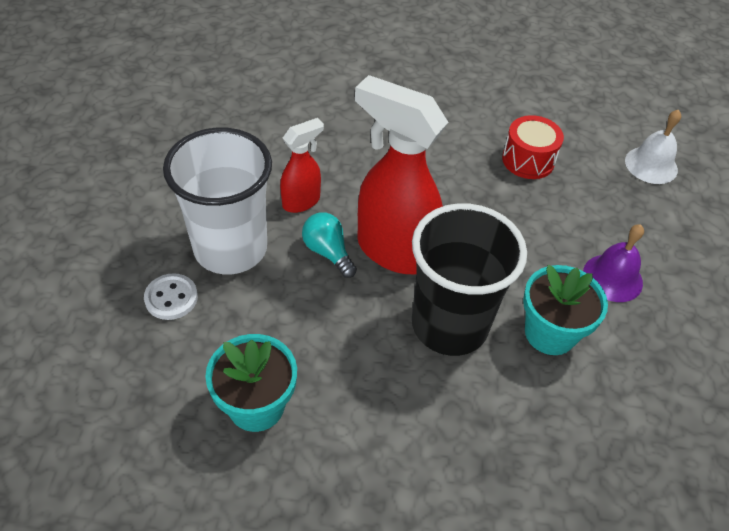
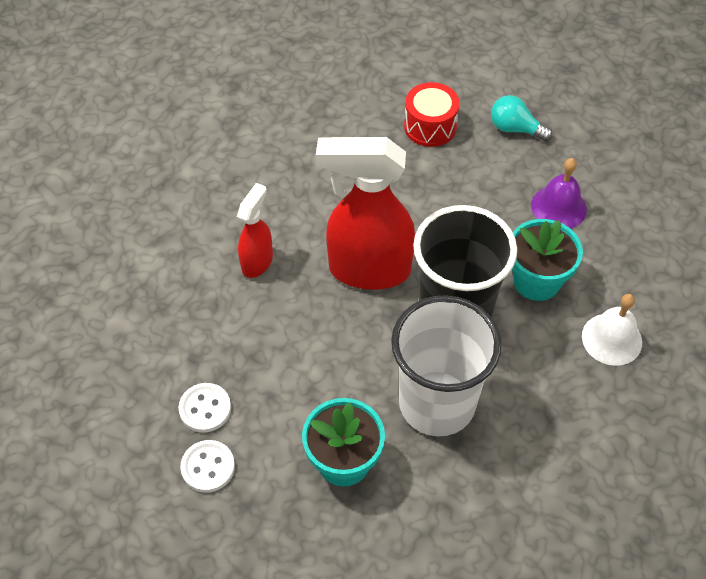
camera: 25 degrees left, 5 degrees up
white cup [163,127,272,274] -> white cup moved to [391,295,502,436]
turquoise light bulb [302,212,357,278] -> turquoise light bulb moved to [491,95,552,141]
white bell [625,110,681,184] -> white bell moved to [582,294,642,366]
none -> white button [180,440,235,493]

